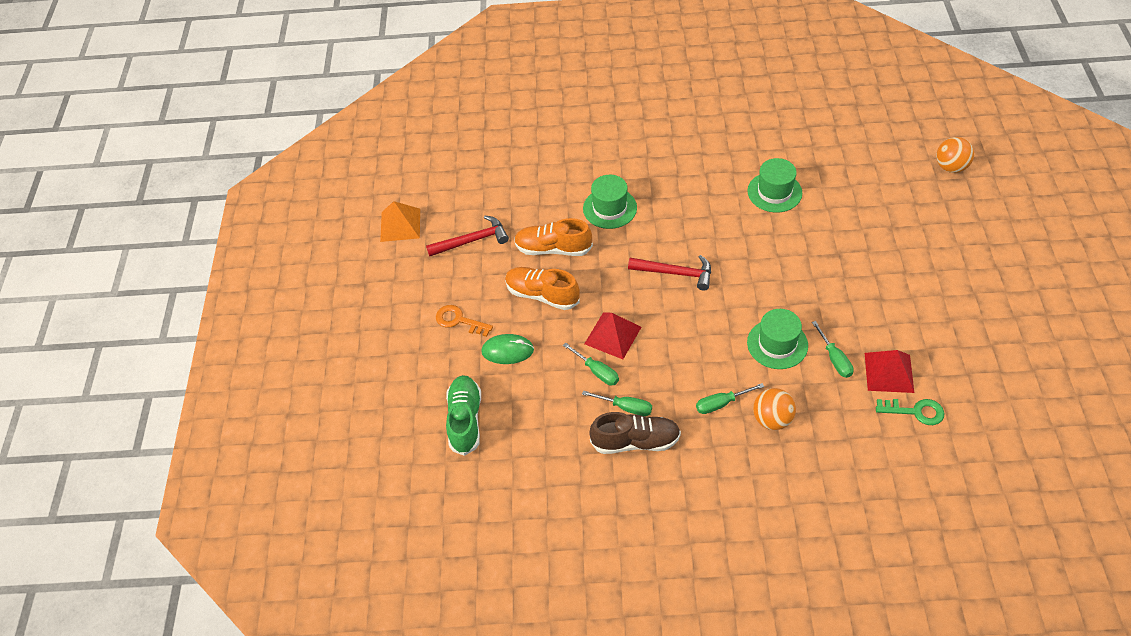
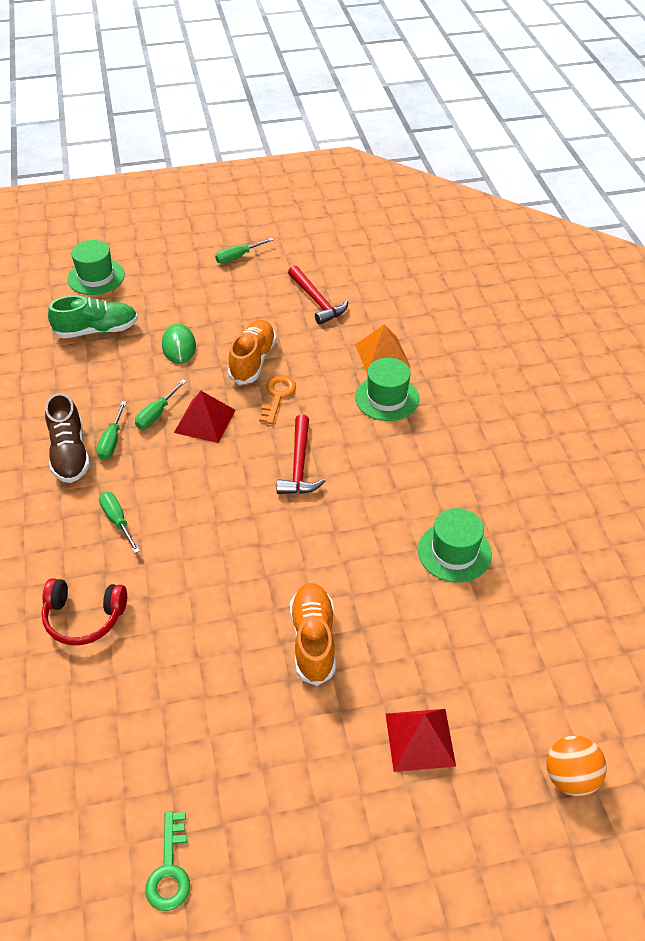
camera: 75 degrees right, 5 degrees down
orange pyramid [380,201,420,242] -> orange pyramid moved to [355,324,410,372]
orange key [436,305,493,337] -> orange key moved to [259,376,296,424]
orange shoe [514,218,593,256] -> orange shoe moved to [290,583,336,686]
green hat [747,309,808,369] -> green hat moved to [68,240,125,295]
orange ball [753,388,796,430] -> none
green screwdriver [812,321,854,378] -> green screwdriver moved to [215,238,274,264]
red pyramid [865,350,914,393] -> red pyramid moved to [386,709,456,772]
green key [876,399,944,425] -> green key moved to [145,811,190,911]
none -> red headphones [42,578,127,645]

